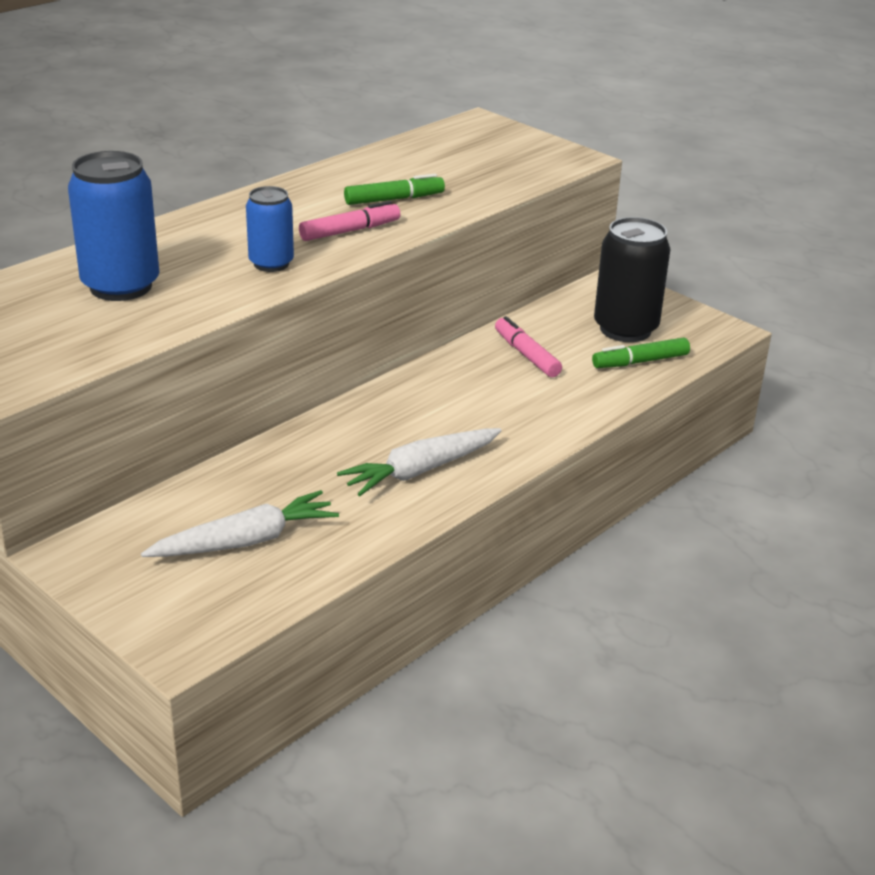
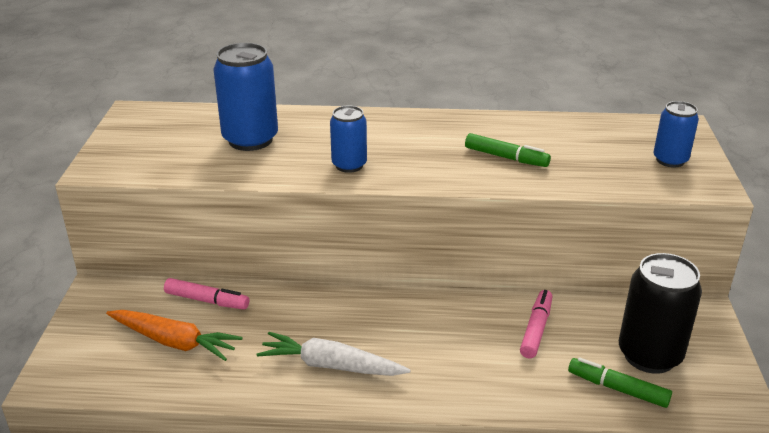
camera: 50 degrees right, 0 degrees up
white carrot [141,490,339,557] -> orange carrot [106,310,243,361]
pink marker [299,201,400,241] -> pink marker moved to [164,278,249,309]
none -> blue can [653,101,699,167]

